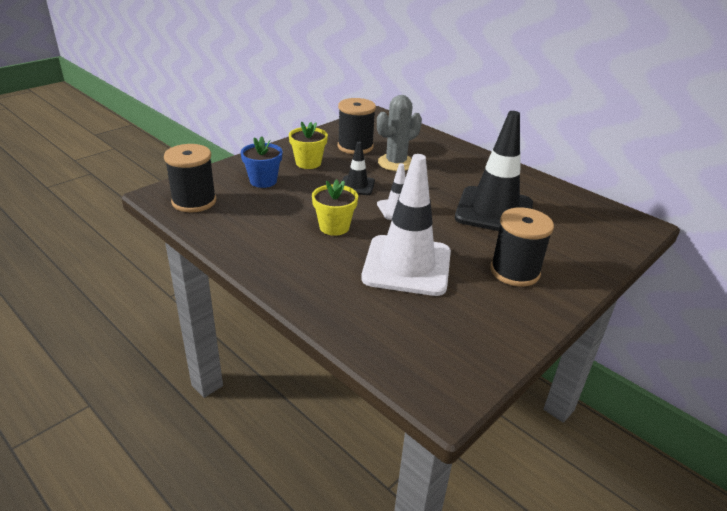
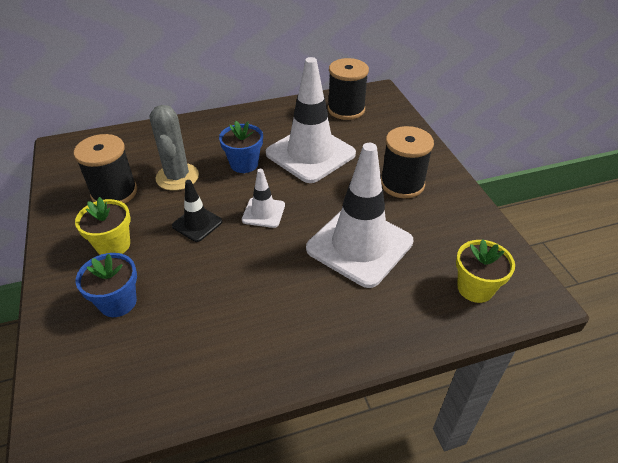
camera: 60 degrees left, 10 degrees up
black spool [164,144,216,213] -> black spool moved to [328,58,369,120]
yellow flower pot [312,179,358,236] -> yellow flower pot moved to [456,239,515,303]
black traffic cone [455,111,533,231] -> white traffic cone [266,57,356,183]
none -> blue flower pot [219,121,263,173]

